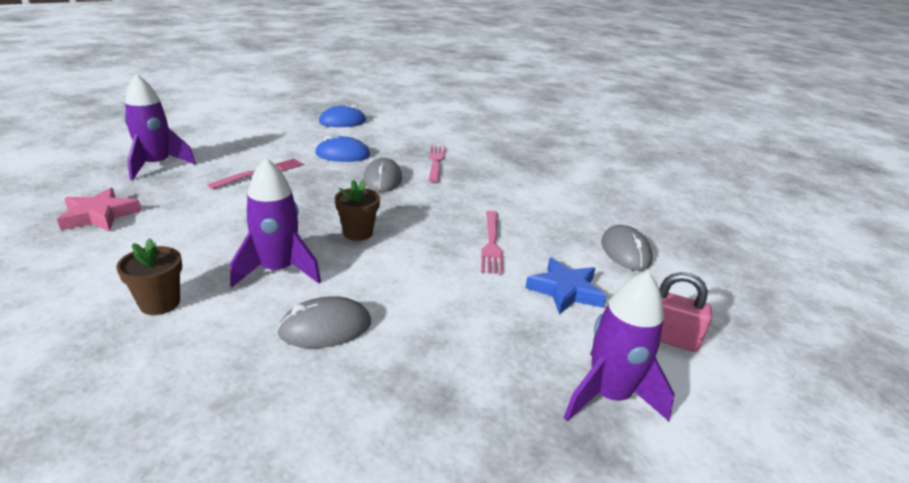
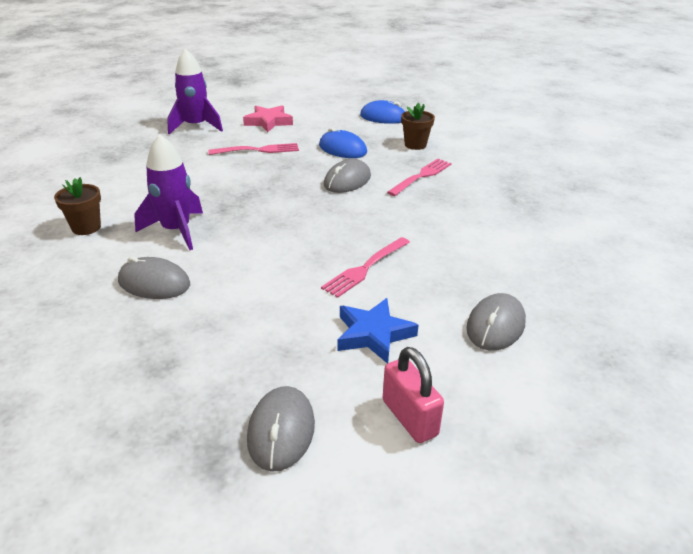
camera: 40 degrees right, 5 degrees up
pink star [57,188,141,231] -> pink star moved to [243,105,293,132]
brown flower pot [335,180,380,241] -> brown flower pot moved to [401,102,435,150]
purple rocket [564,271,675,421] -> grey mouse [247,386,315,472]

